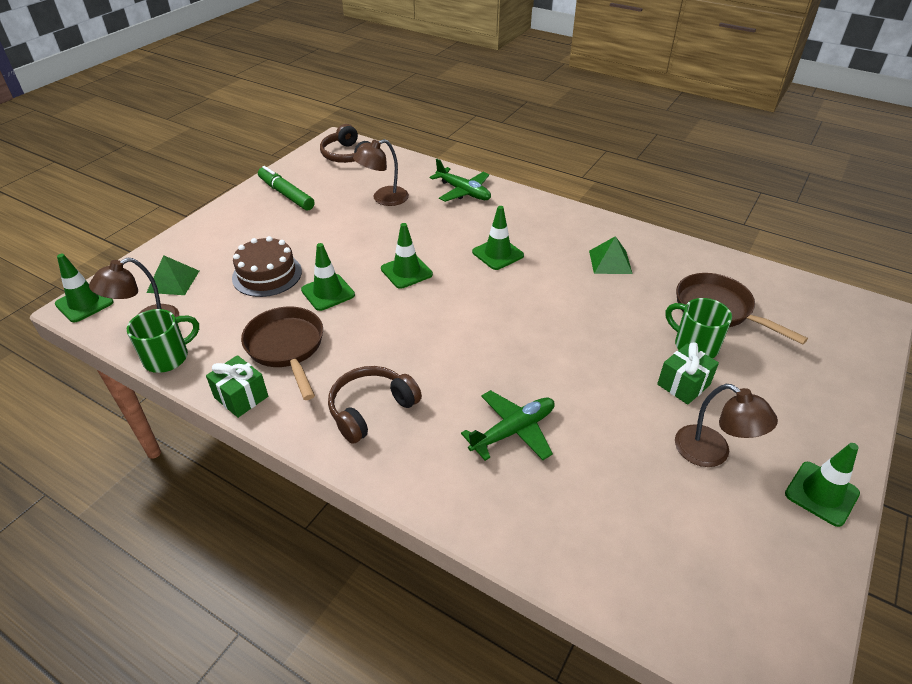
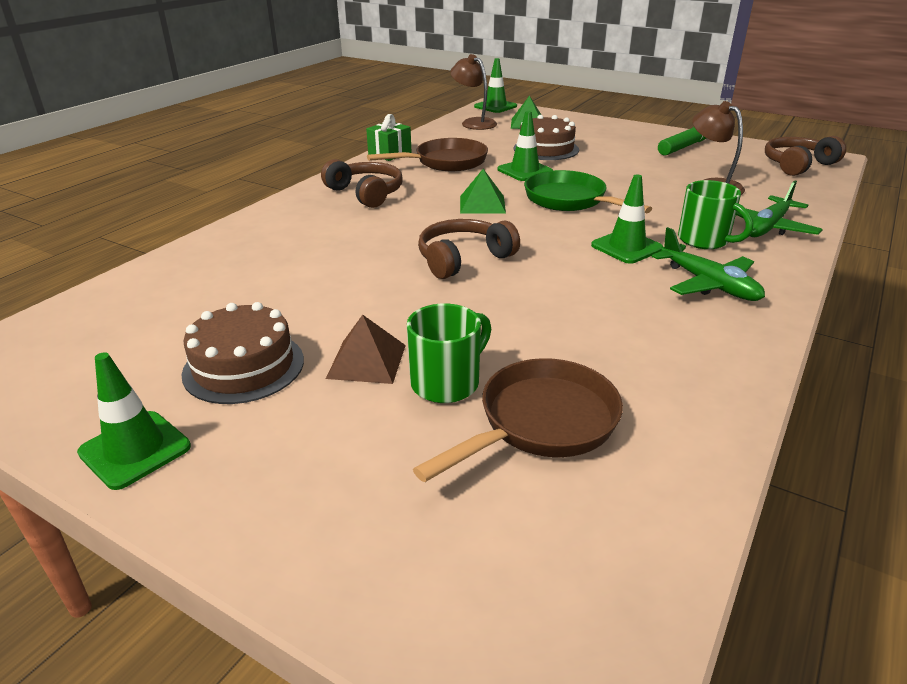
camera: 90 degrees right, 10 degrees down
green mug [127,309,199,373] -> green mug moved to [678,180,753,249]
green traffic cone [381,223,433,289] -> green pan [524,170,652,213]
green plane [461,390,555,461] -> green plane moved to [652,227,765,301]
green pyramid [589,236,632,274] -> green pyramid moved to [460,169,506,213]
green gift [657,342,719,404] -> brown pyramid [326,315,406,384]
brown lamp [675,384,778,467] -> brown cake [182,302,304,404]
none -> brown headphones [418,219,520,279]

